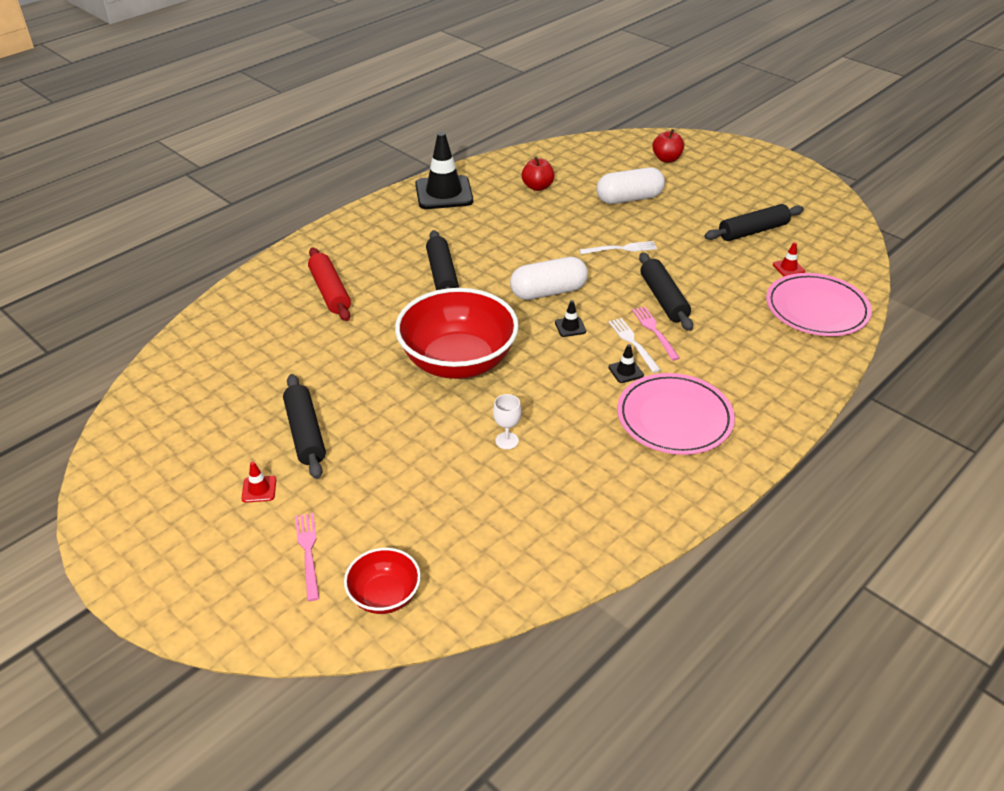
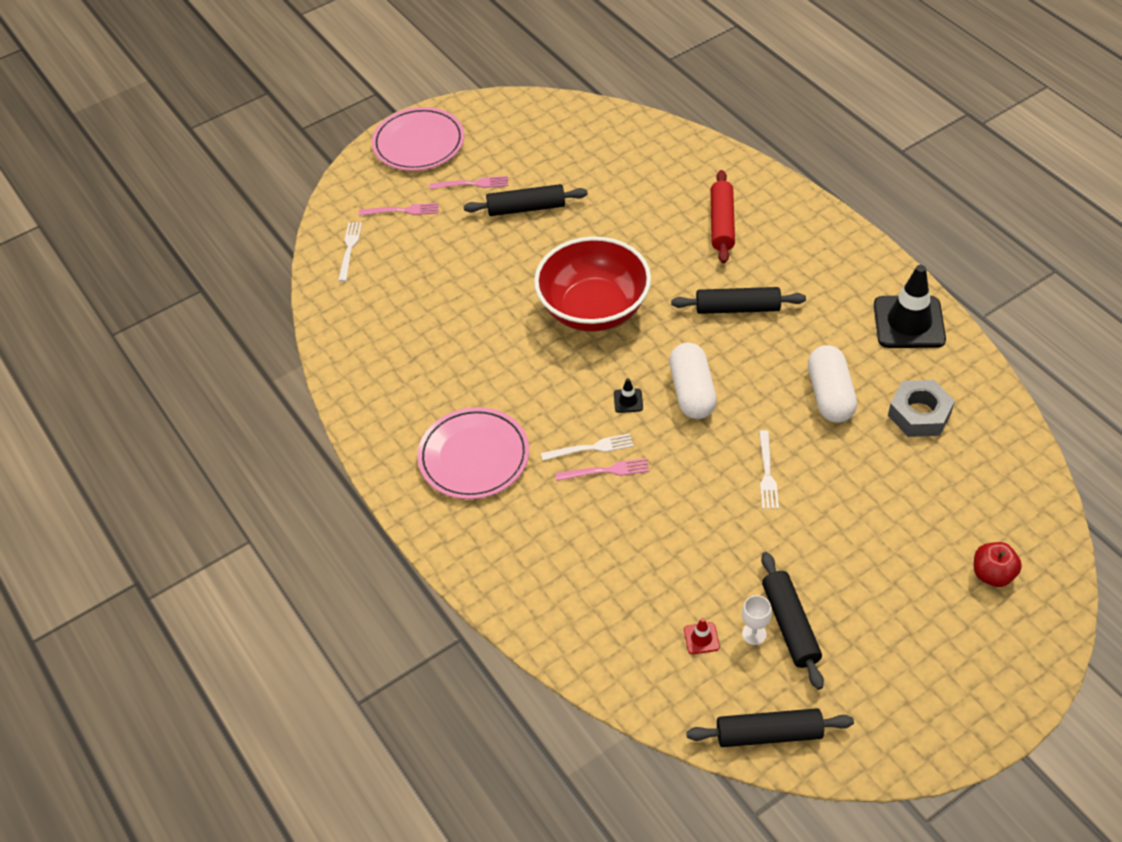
camera: 105 degrees right, 10 degrees up
red traffic cone [241,461,276,503] -> pink fork [429,176,508,189]
red rolling pin [308,248,351,321] -> red rolling pin turned 75 degrees counterclockwise [711,170,735,263]
red bowl [344,548,421,614] -> white fork [338,222,362,282]
white goblet [493,394,521,449] -> white goblet moved to [742,595,772,645]
red apple [522,157,555,191] -> grey nut [888,380,955,437]
white capsule [596,167,665,204] -> white capsule moved to [808,345,857,423]
black traffic cone [608,344,644,383] -> none
black rolling pin [639,252,693,331] -> black rolling pin moved to [686,708,854,747]
pink plate [766,273,872,336] -> pink plate moved to [372,107,465,171]

